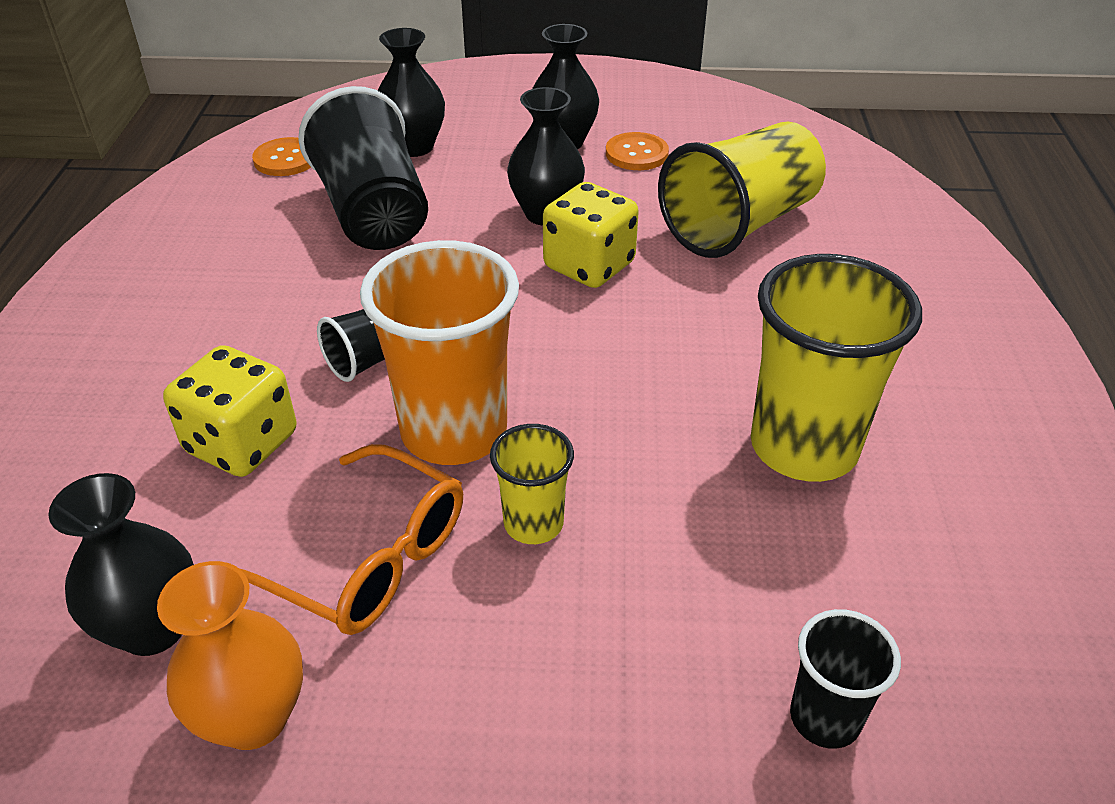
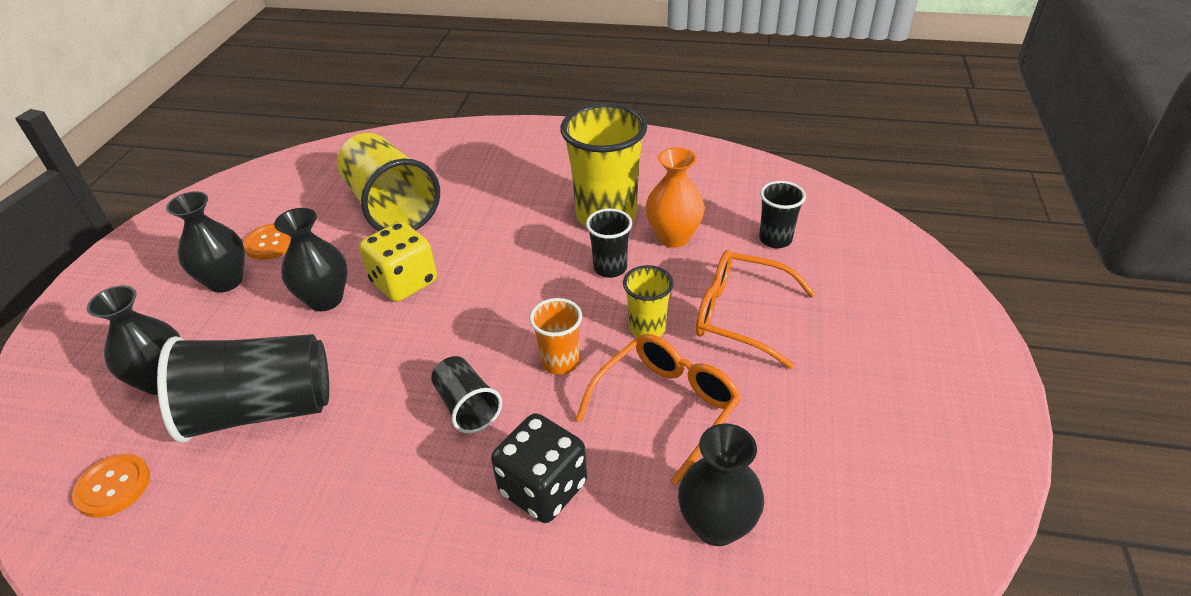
camera: 80 degrees left, 0 degrees up
orange vase [157,561,303,750] -> orange vase moved to [645,147,705,248]
yellow dice [163,345,297,477] -> black dice [491,413,587,523]
orange cup [360,240,519,465] -> orange cup [530,298,582,375], size x0.52
none -> black cup [586,208,632,278]
none -> orange glasses [696,250,816,369]

